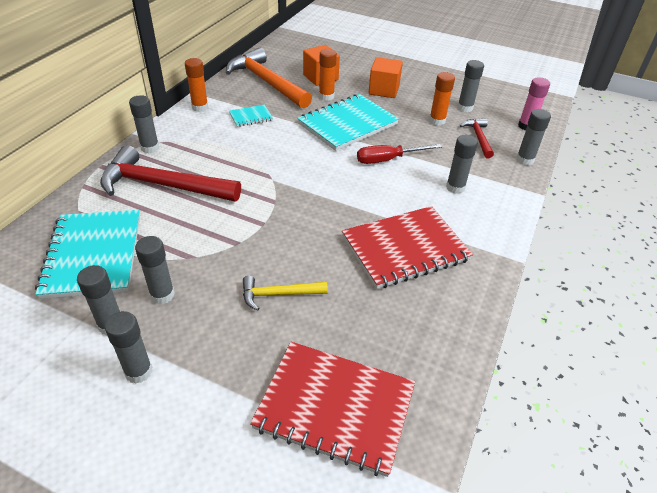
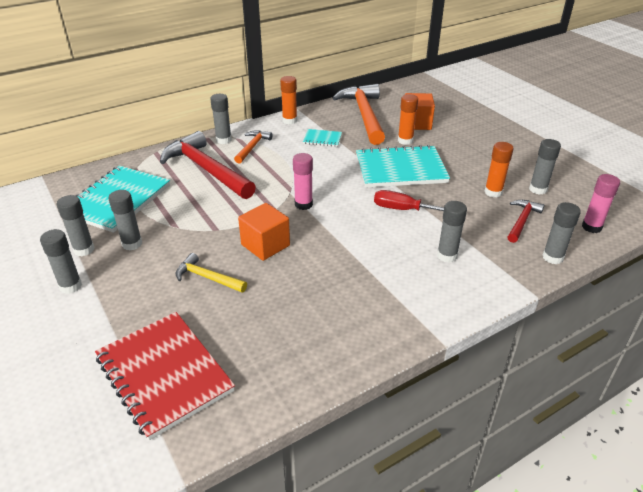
camera: 35 degrees right, 5 degrees down
red notebook [342,206,473,289] -> none
orange cube [368,57,403,98] -> orange cube moved to [238,203,290,261]
none -> orange hammer [234,130,272,164]
none -> pink glue stick [293,153,313,210]

